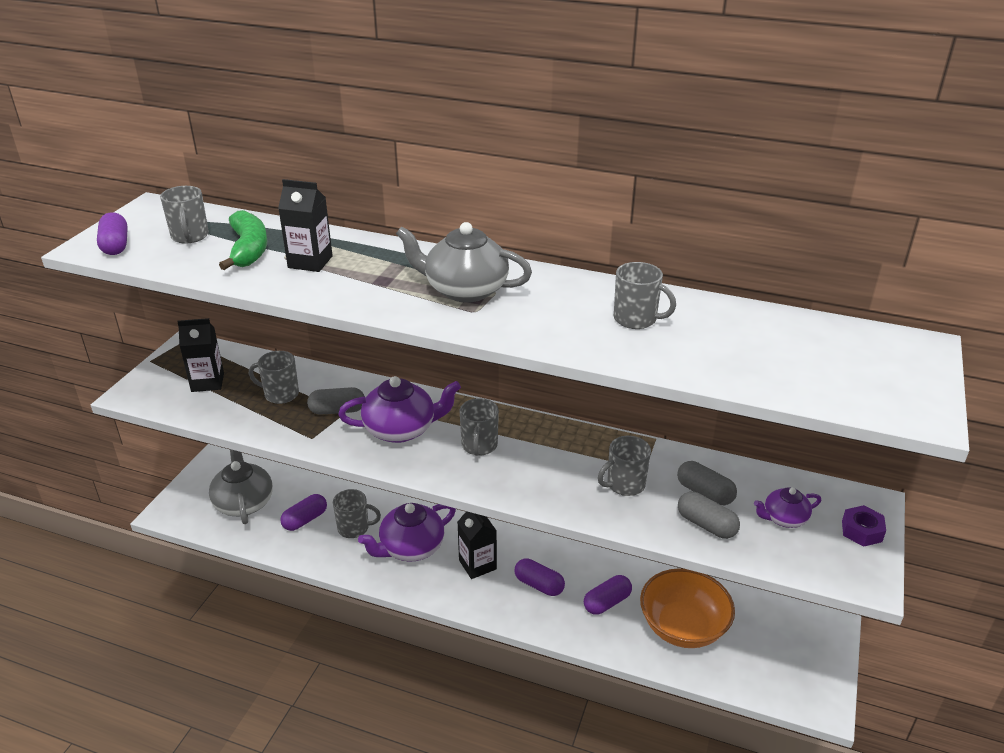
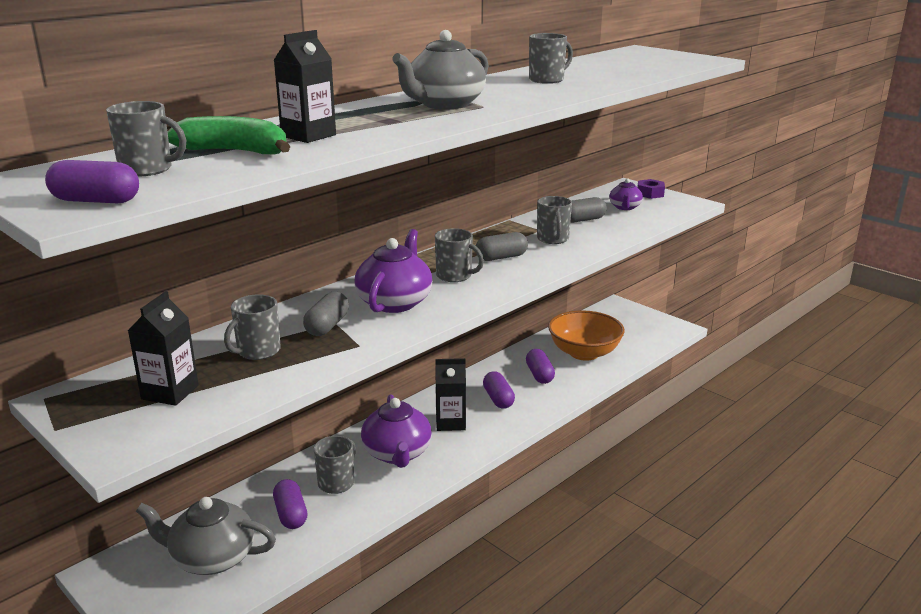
camera: 65 degrees left, 10 degrees down
purple capsule [514,558,565,596] -> purple capsule turned 75 degrees counterclockwise [483,371,515,409]
grey capsule [678,492,740,539] -> grey capsule moved to [476,232,528,261]

